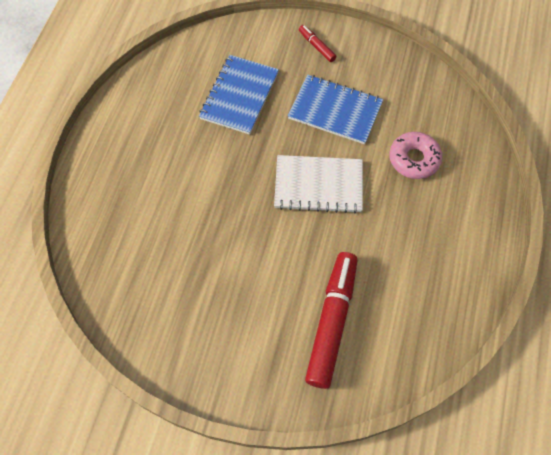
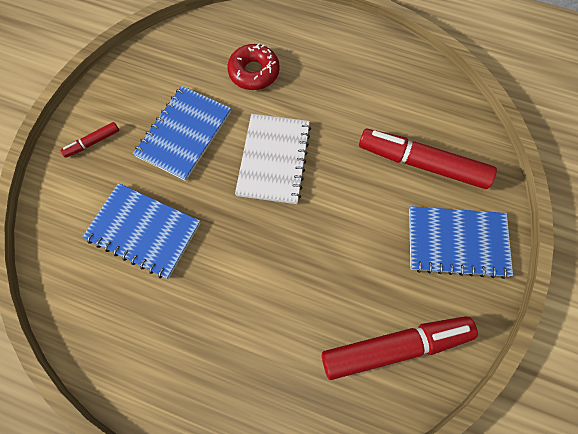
camera: 85 degrees left, 5 degrees up
pink donut [389,132,442,179] -> red donut [227,43,280,90]
none -> red marker [322,316,478,380]
none -> blue notebook [409,206,513,279]

